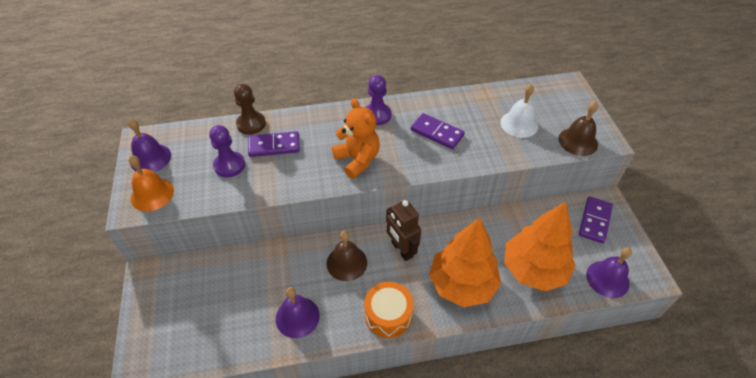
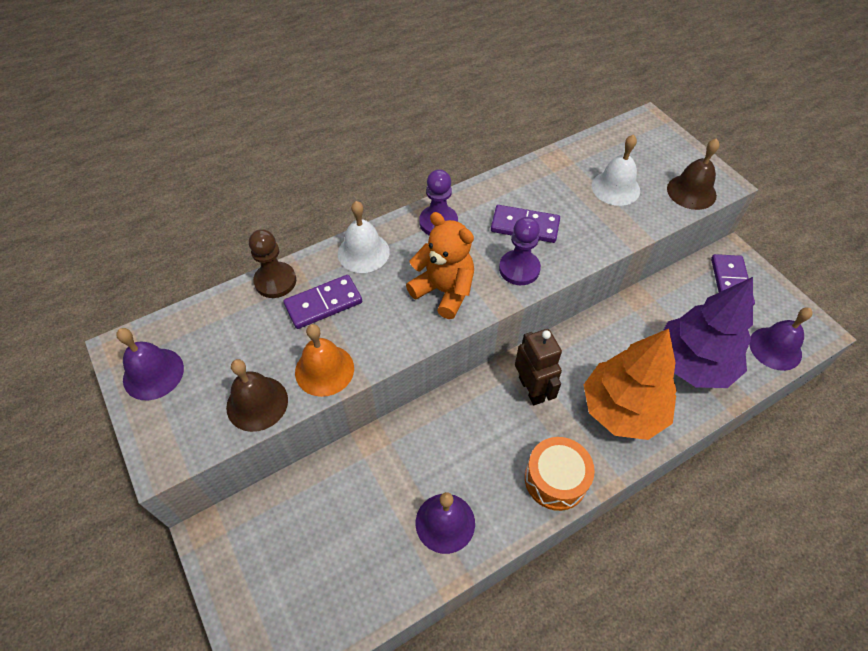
camera: 20 degrees left, 5 degrees up
orange bell [129,155,174,211] -> orange bell moved to [295,324,354,397]
purple pawn [209,125,245,177] -> purple pawn moved to [499,217,541,285]
brown bell [327,231,367,281] -> brown bell moved to [226,359,288,432]
brown robot [386,200,421,261] -> brown robot turned 150 degrees counterclockwise [515,329,562,405]
orange tree [504,202,576,291] -> purple tree [663,277,753,388]
none -> white bell [338,201,390,273]

